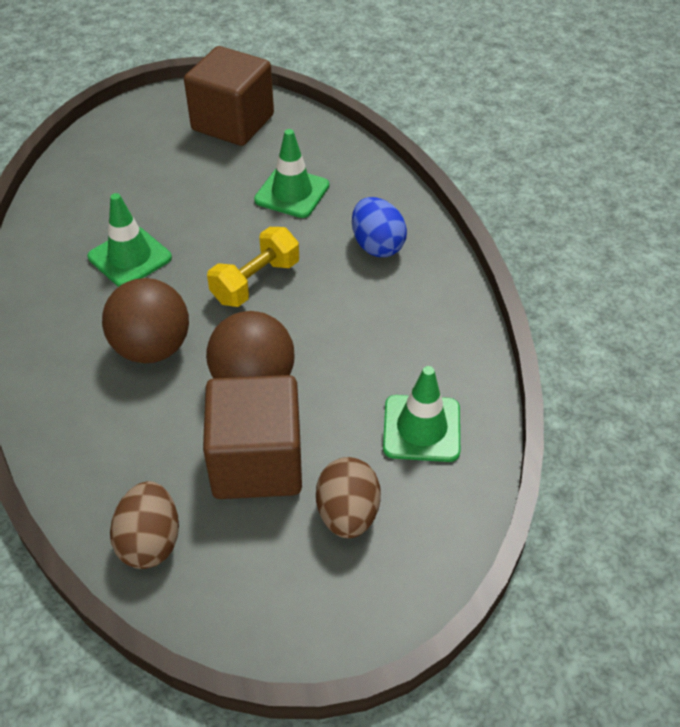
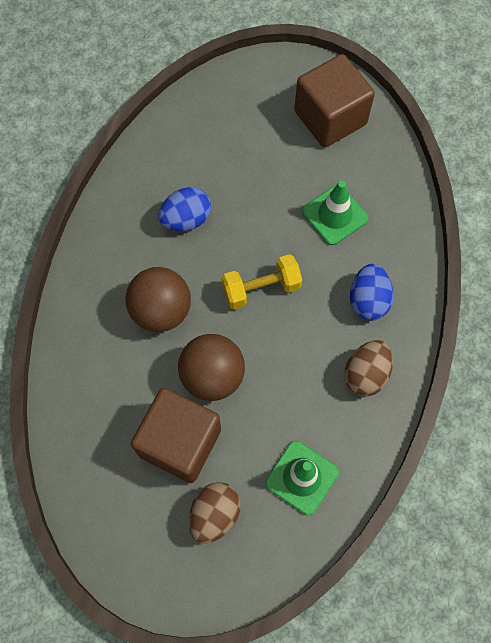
camera: 30 degrees right, 20 degrees up
green traffic cone [88,193,172,287] -> blue egg [158,187,211,231]
brown egg [110,481,179,569] -> brown egg moved to [344,340,393,396]

